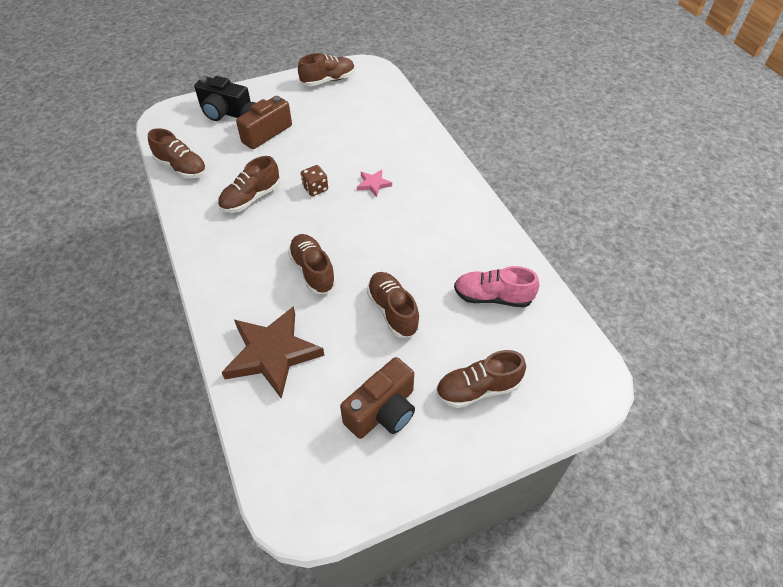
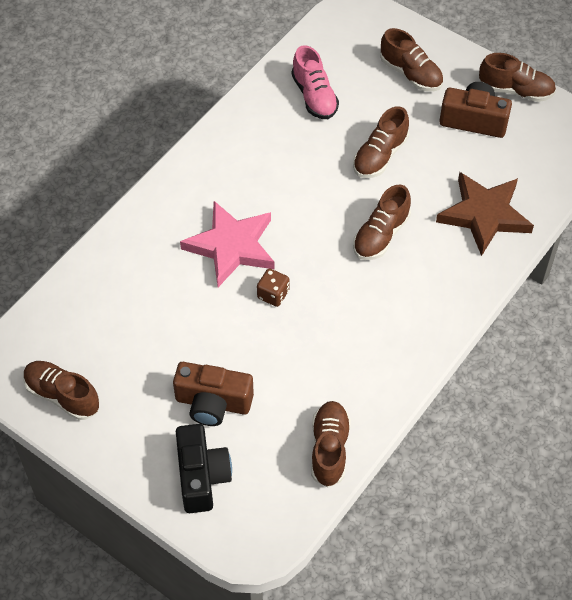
camera: 120 degrees left, 5 degrees up
brown shoe [218,156,280,213] -> brown shoe moved to [479,53,556,102]
pink star [357,169,392,197] -> pink star [180,201,274,287], size x2.22

